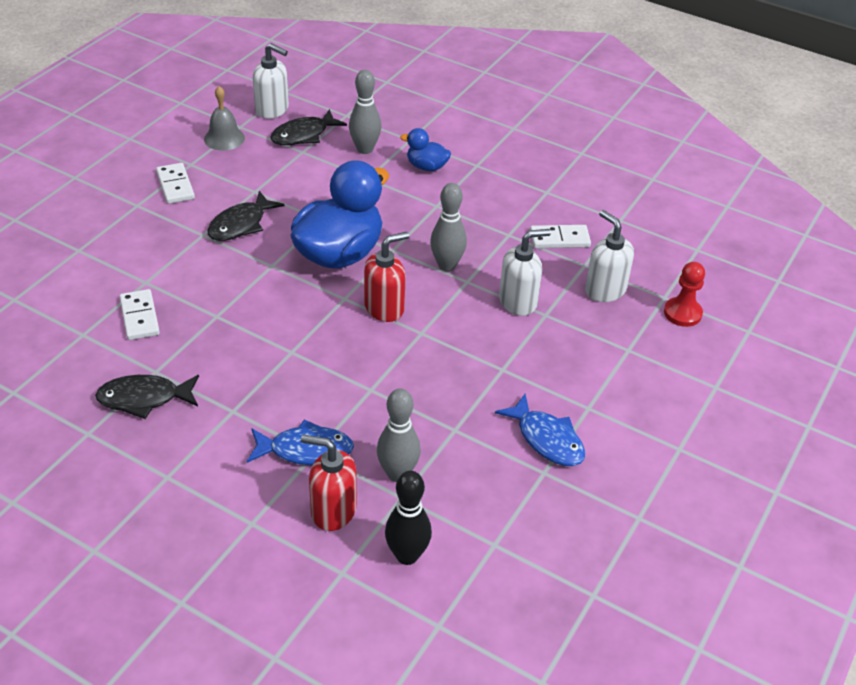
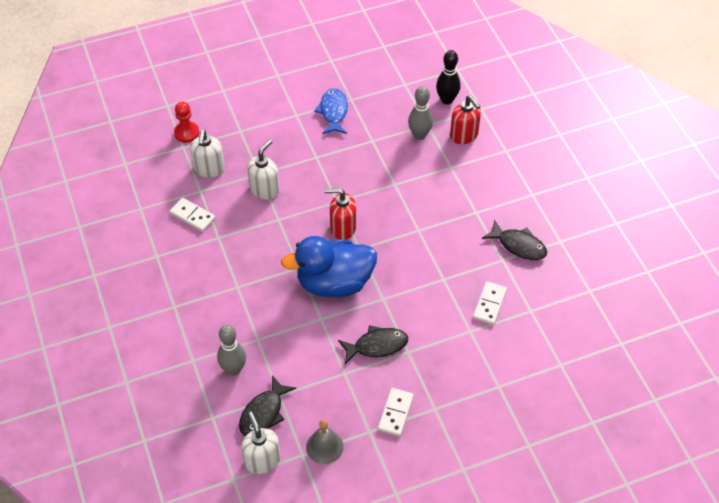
camera: 140 degrees left, 10 degrees up
blue fish [247,419,354,465] -> none
black fish [270,109,347,145] -> black fish turned 120 degrees clockwise [239,375,296,436]
blue duck [400,128,451,171] -> none
grey bowling pin [430,183,467,271] -> none
white soap dispenser [499,229,551,316] -> white soap dispenser turned 105 degrees clockwise [247,140,279,200]

